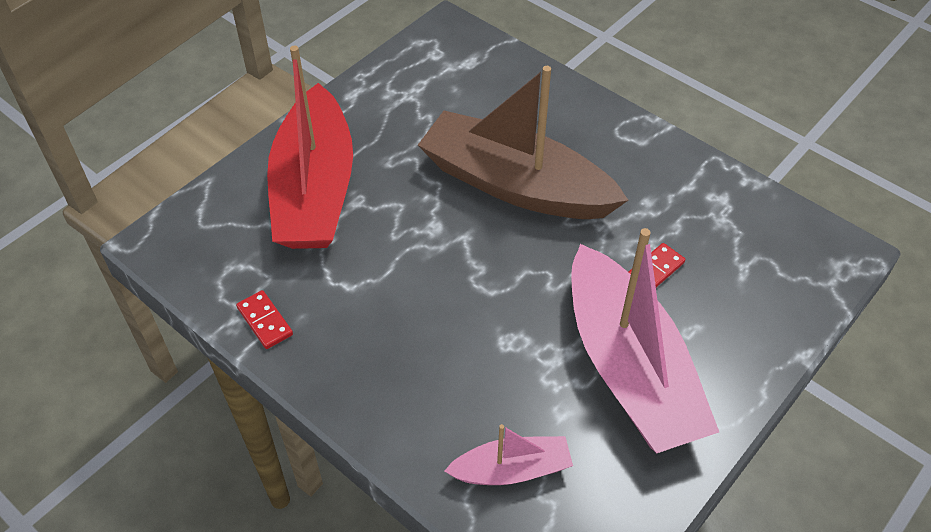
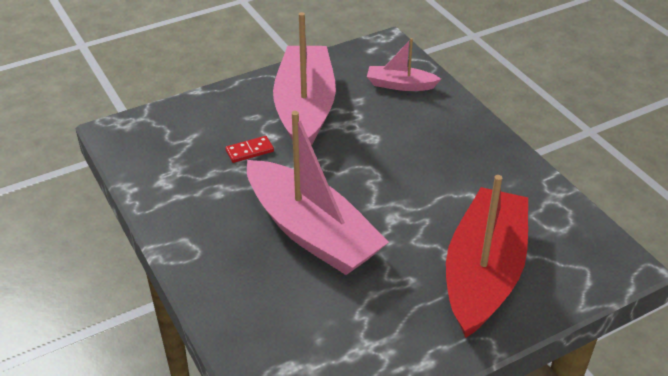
camera: 160 degrees left, 10 degrees down
red domino [236,290,293,349] -> none
brown boat [418,66,628,219] -> pink boat [247,111,389,275]

